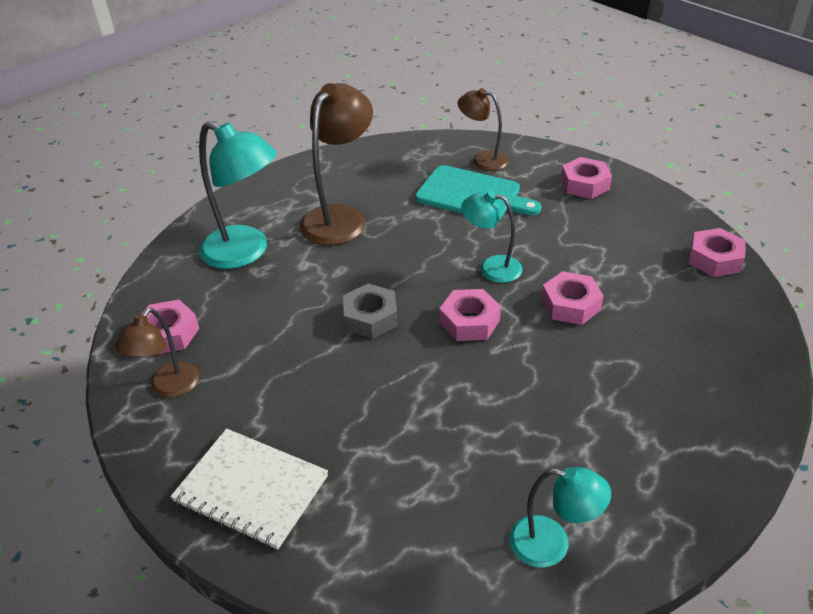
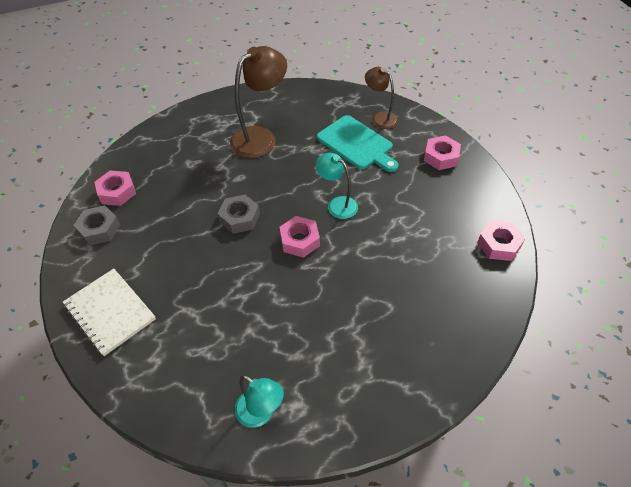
camera: 20 degrees right, 10 degrees up
brown lamp [115,308,200,398] -> grey nut [73,206,120,246]
turquoise lamp [199,121,277,269] -> none
pink nut [541,271,604,325] -> none

